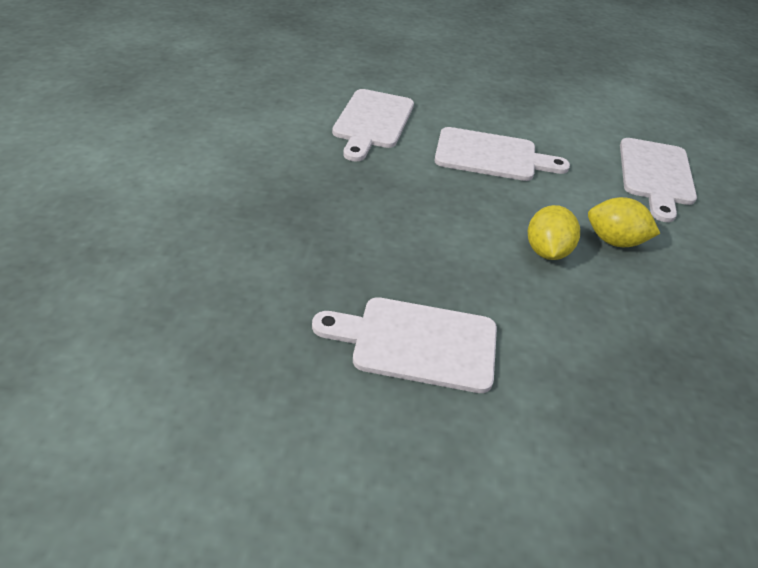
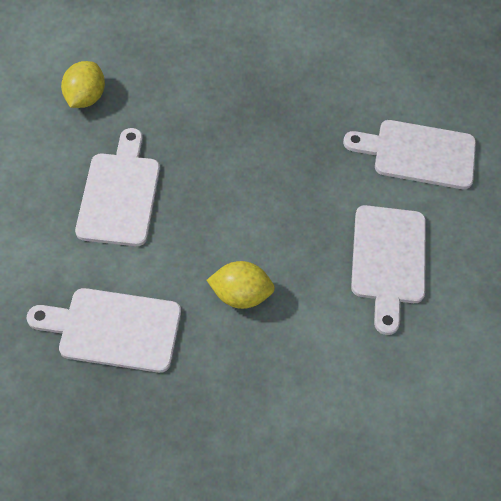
camera: 85 degrees right, 15 degrees up
yellow lemon [588,197,660,247] -> yellow lemon moved to [61,61,105,108]
white cutting board [620,138,697,222] -> white cutting board moved to [27,288,181,373]

